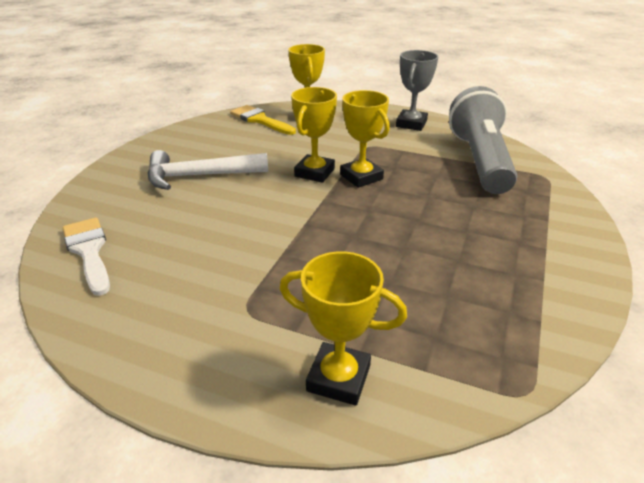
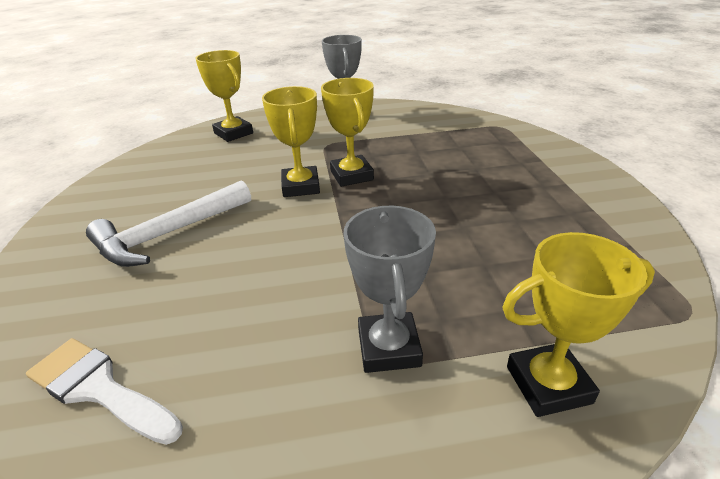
camera: 30 degrees left, 0 degrees up
yellow brush [230,105,296,135] -> none
yellow trophy [340,90,390,188] -> yellow trophy turned 45 degrees clockwise [321,78,374,187]
grey flashlight [449,86,517,194] -> none
none -> grey trophy [343,206,436,373]

